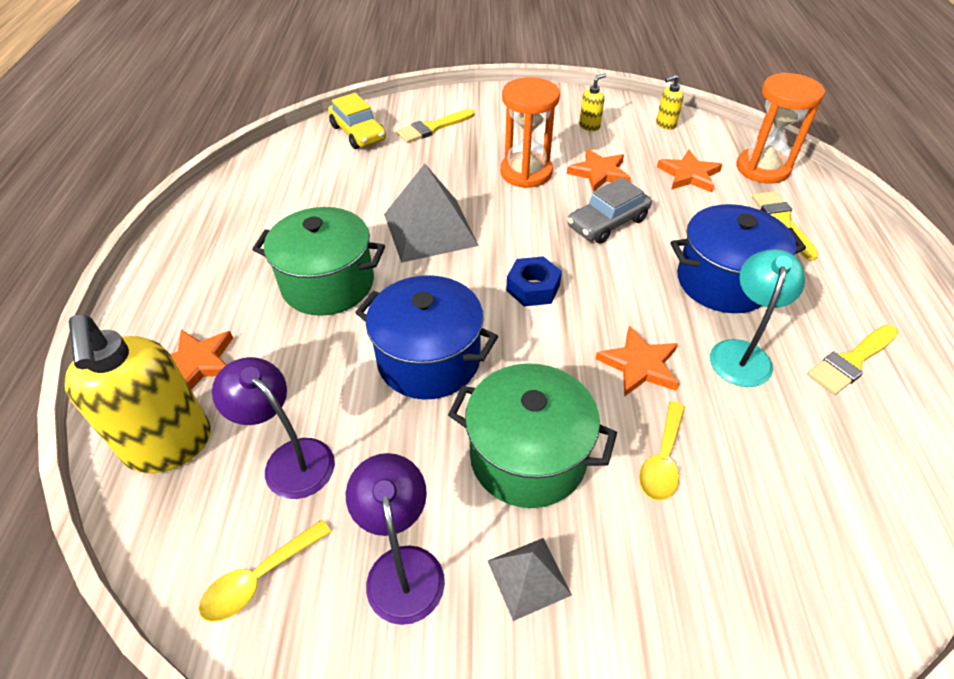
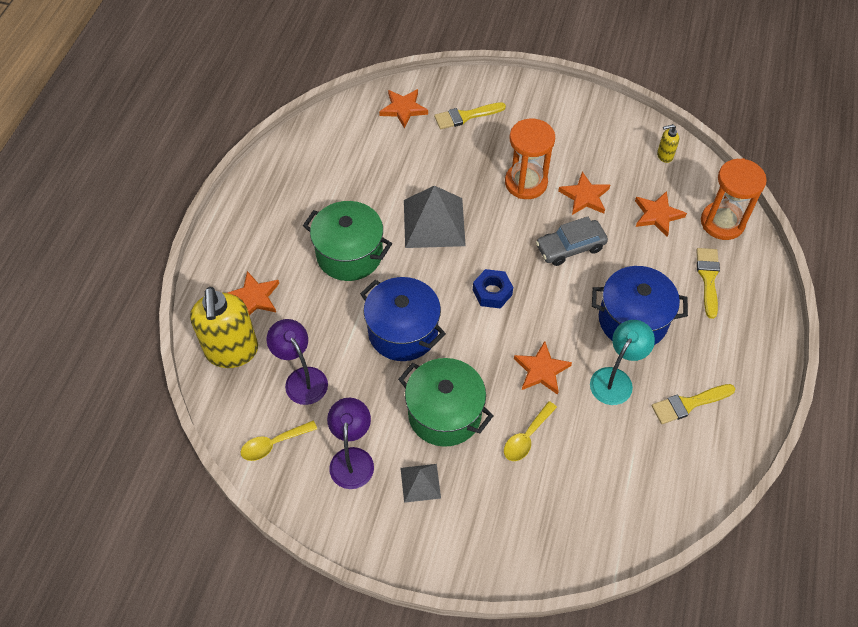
camera: 15 degrees right, 10 degrees up
yellow car [328,93,386,149] -> orange star [379,89,428,129]
yellow soap dispenser [579,73,606,131] -> none

